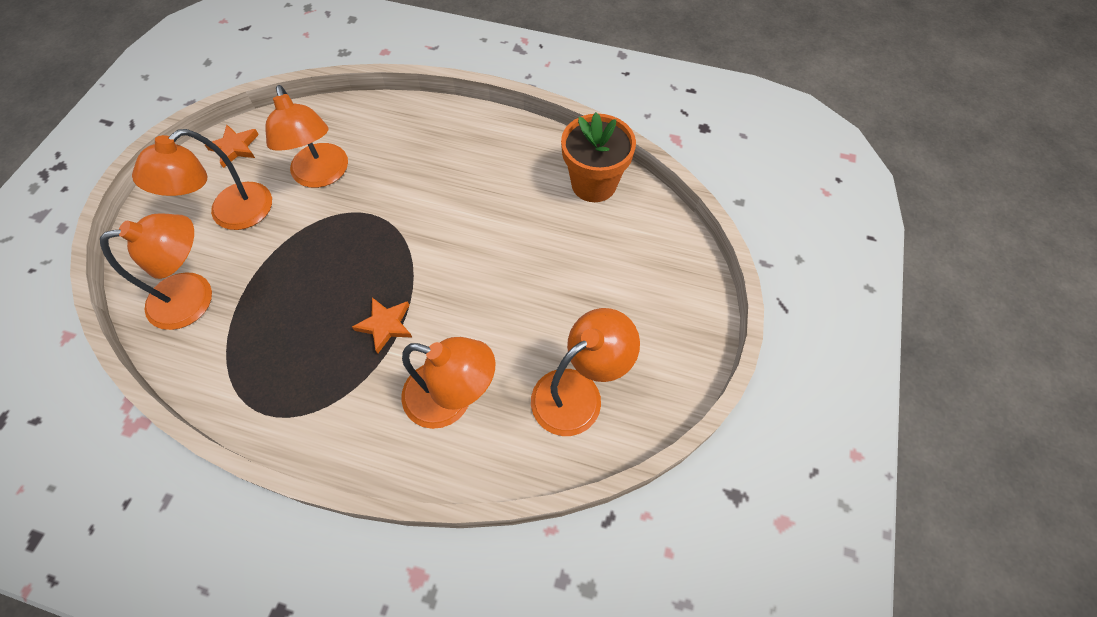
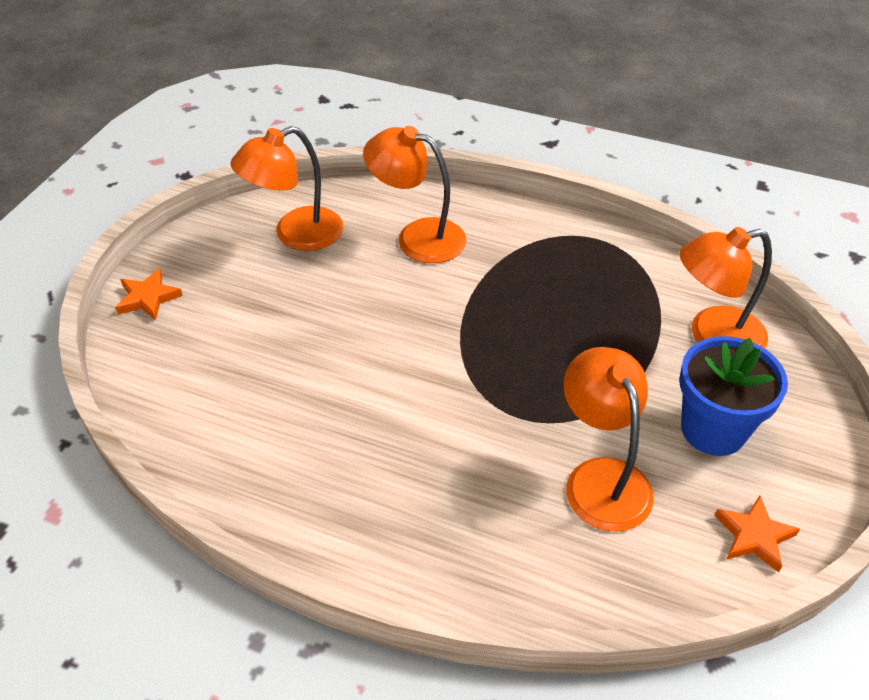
camera: 175 degrees left, 15 degrees down
orange lamp [132,129,272,230] -> blue flower pot [679,336,788,456]
orange star [352,297,413,354] -> orange star moved to [115,268,183,321]
orange flower pot [561,113,636,202] -> none

